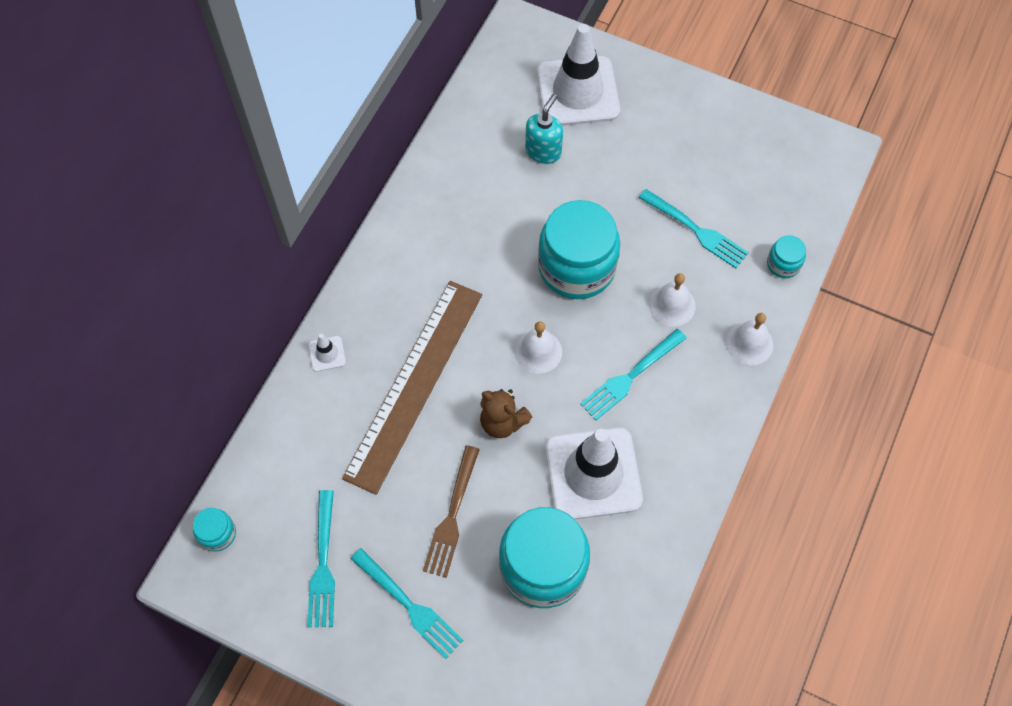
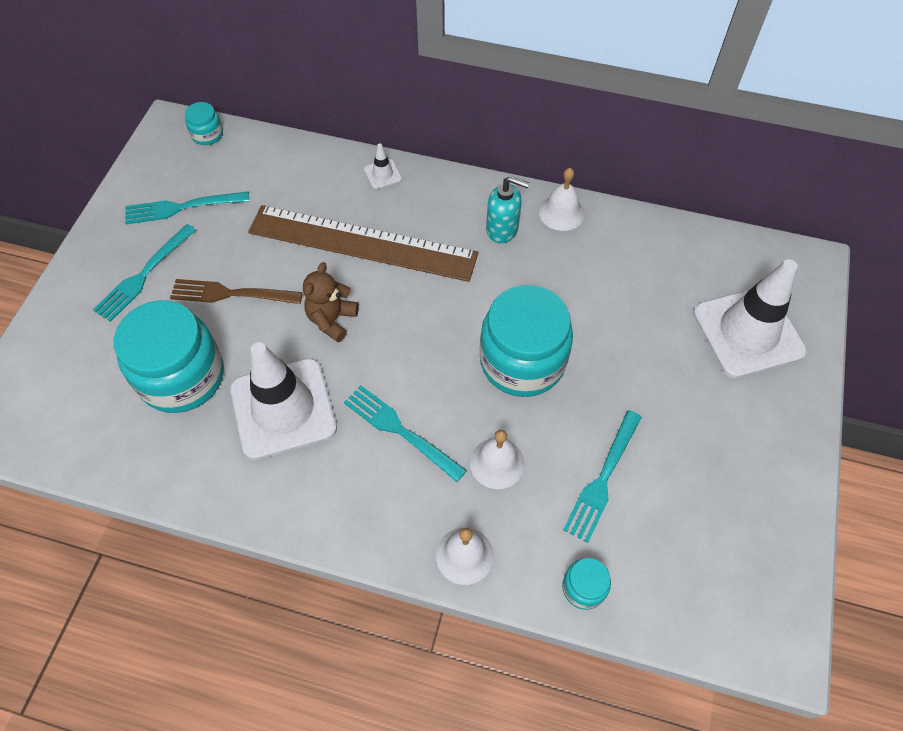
camera: 80 degrees right, 5 degrees down
white bell [515,321,562,374] -> white bell moved to [539,168,585,231]
turquoise soap dispenser [525,94,563,164] -> turquoise soap dispenser moved to [486,176,529,243]

